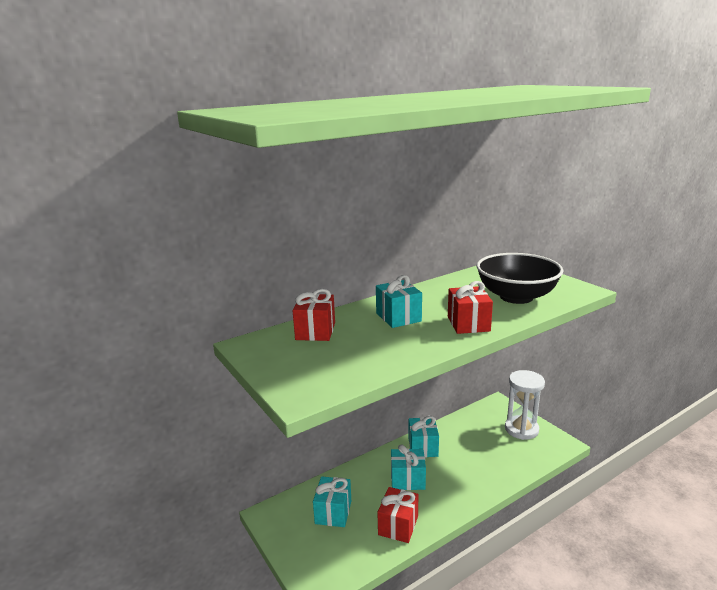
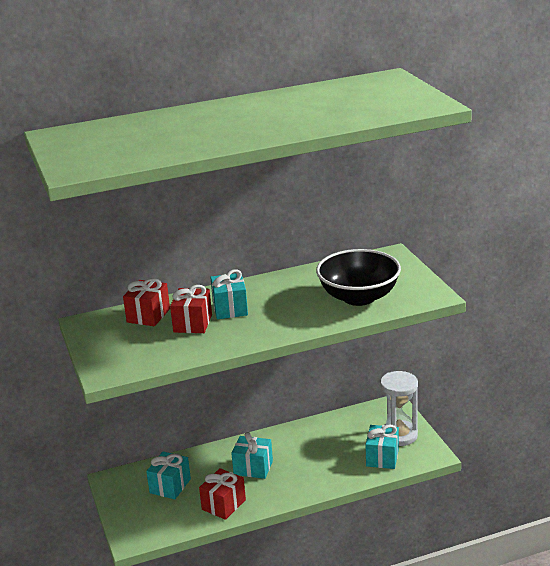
camera: 15 degrees right, 5 degrees up
turquoise gift [409,416,439,457] -> turquoise gift moved to [366,425,399,469]
red gift [448,281,493,334] -> red gift moved to [170,285,212,333]

